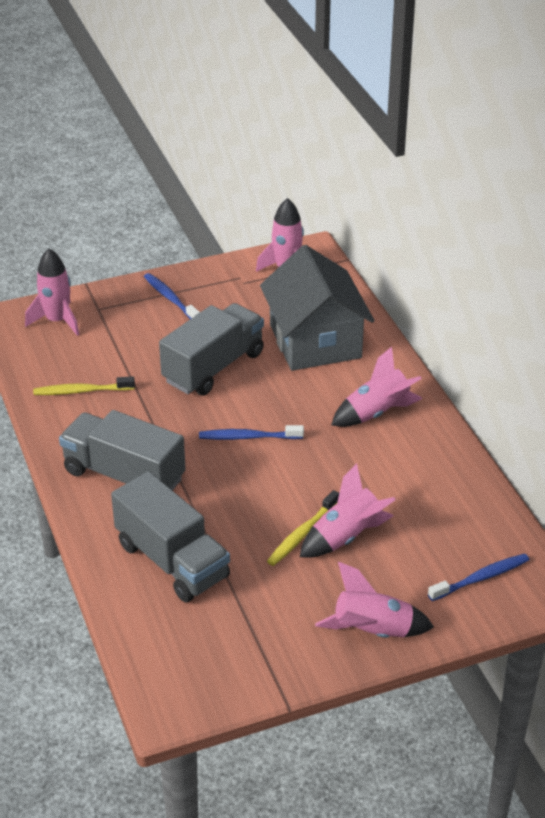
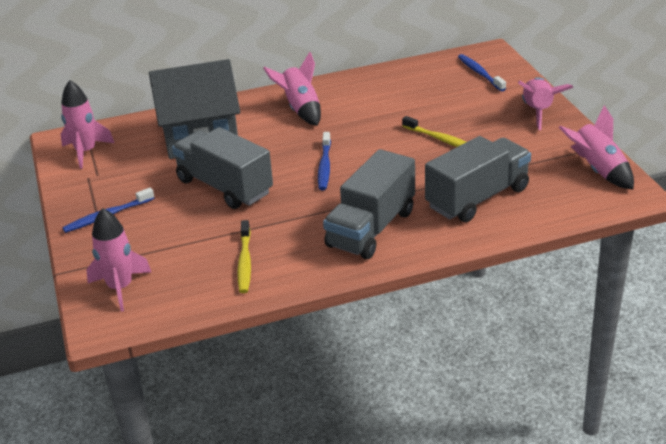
camera: 85 degrees left, 5 degrees down
pink rocket [300,463,396,558] -> pink rocket moved to [559,105,634,189]

